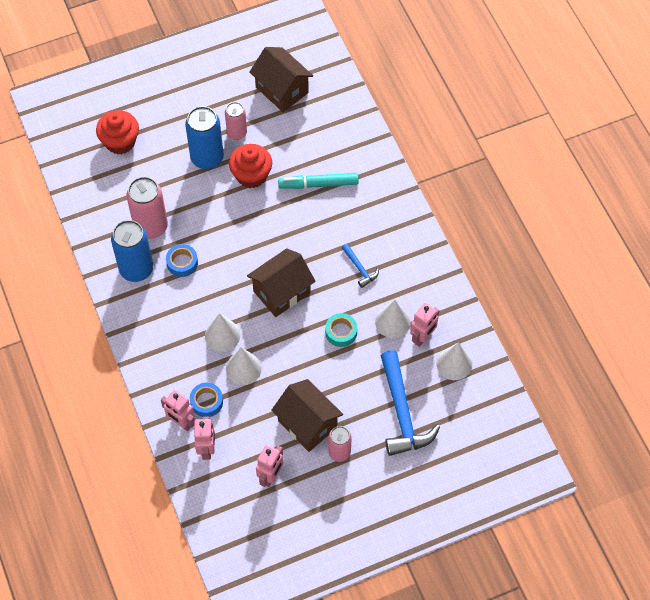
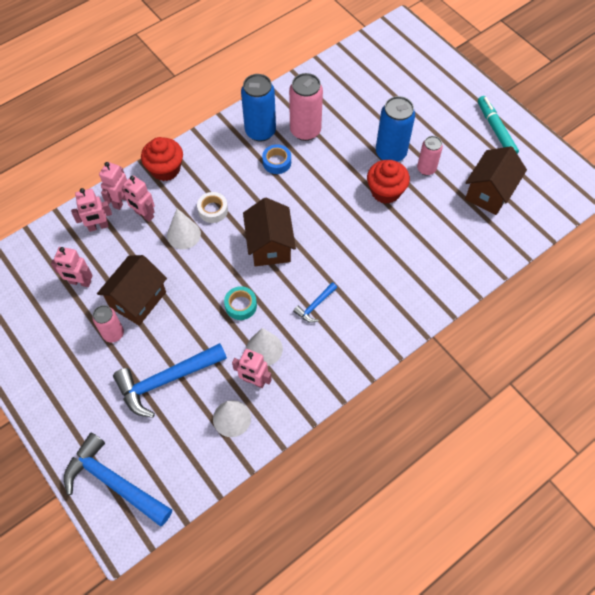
camera: 75 degrees right, 0 degrees up
red cupcake [96,110,139,154] -> red cupcake moved to [141,137,183,181]
blue tape [190,383,223,417] -> pink robot [122,175,155,222]
white cone [205,313,240,352] -> white tape [197,192,228,223]
brown house [247,248,316,317] -> brown house turned 45 degrees clockwise [243,198,296,266]
turquoise marker [278,173,359,189] -> turquoise marker moved to [478,96,519,154]
none -> blue hammer [64,433,172,527]

